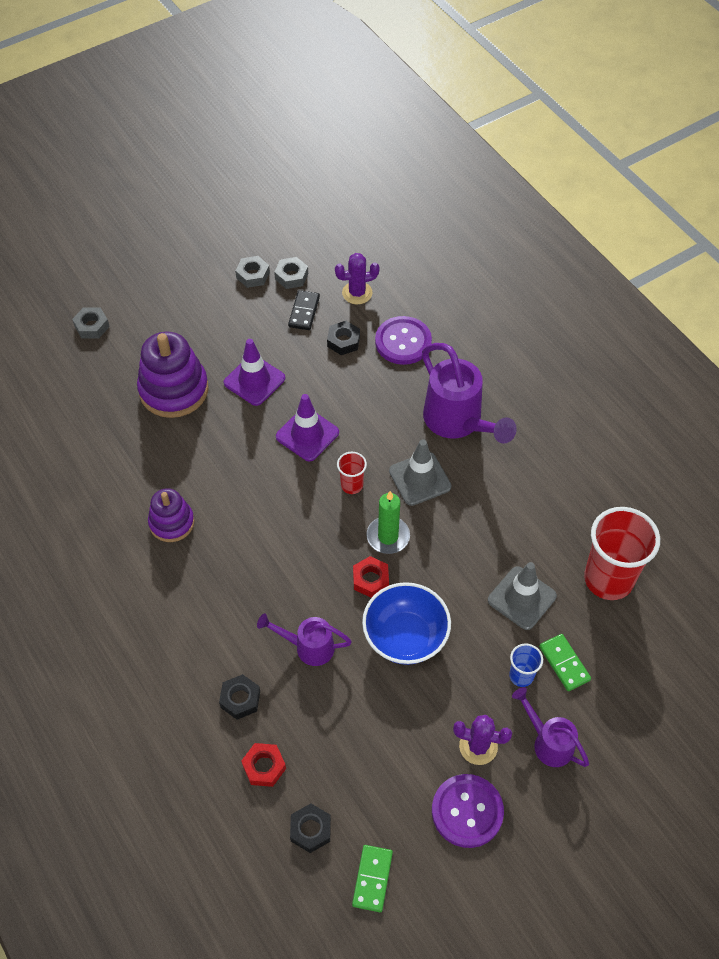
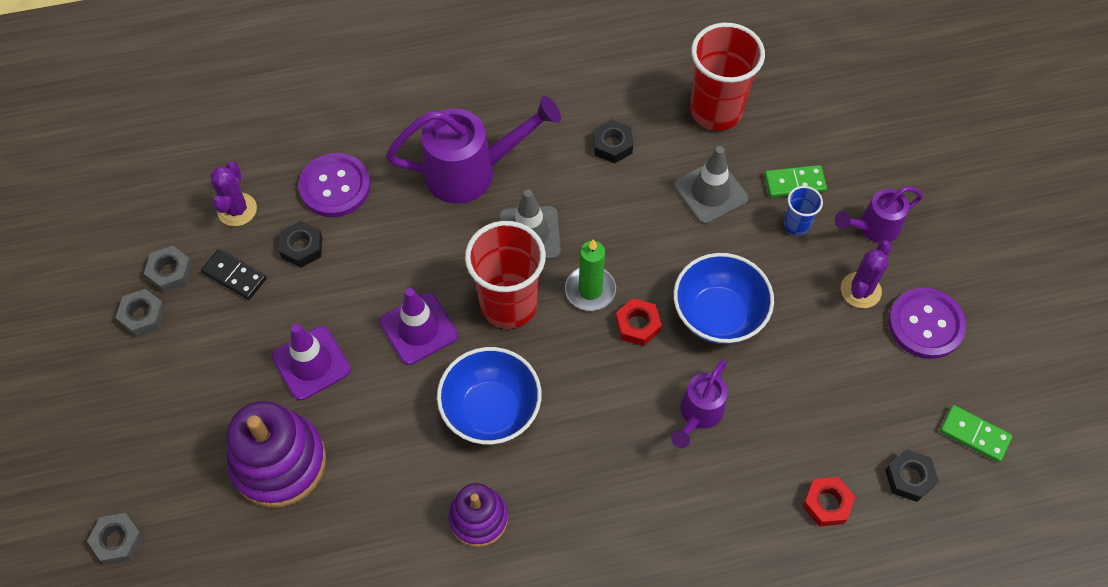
camera: 70 degrees left, 5 degrees up
black nut [219,674,260,720] -> black nut moved to [593,119,633,164]
red cup [337,452,367,494] -> red cup [465,221,546,329], size x2.12
none -> blue bowl [437,347,542,445]

